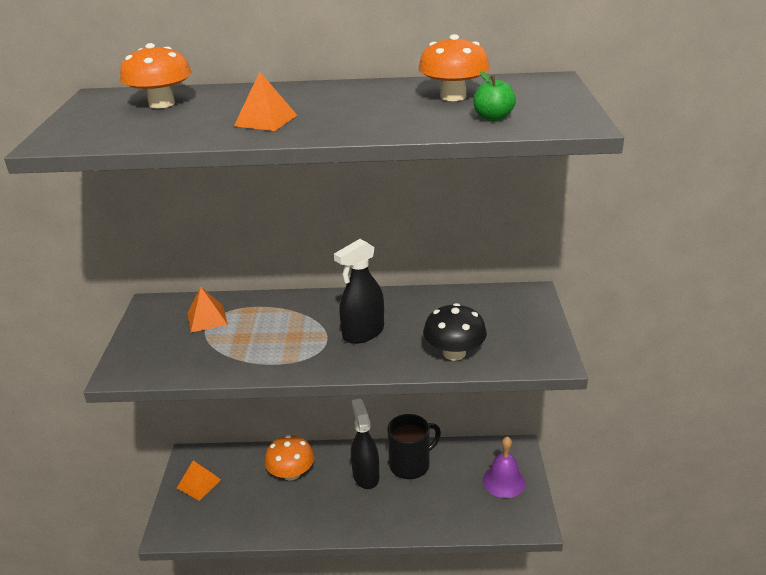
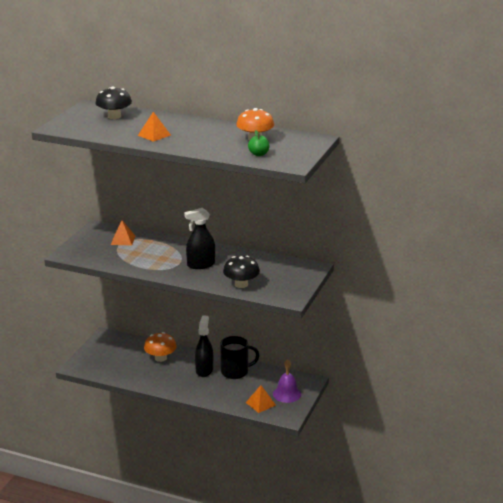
camera: 20 degrees right, 5 degrees down
orange mushroom [120,43,192,109] -> black mushroom [96,87,132,119]
orange pyramid [177,461,221,501] -> orange pyramid moved to [246,385,276,413]

